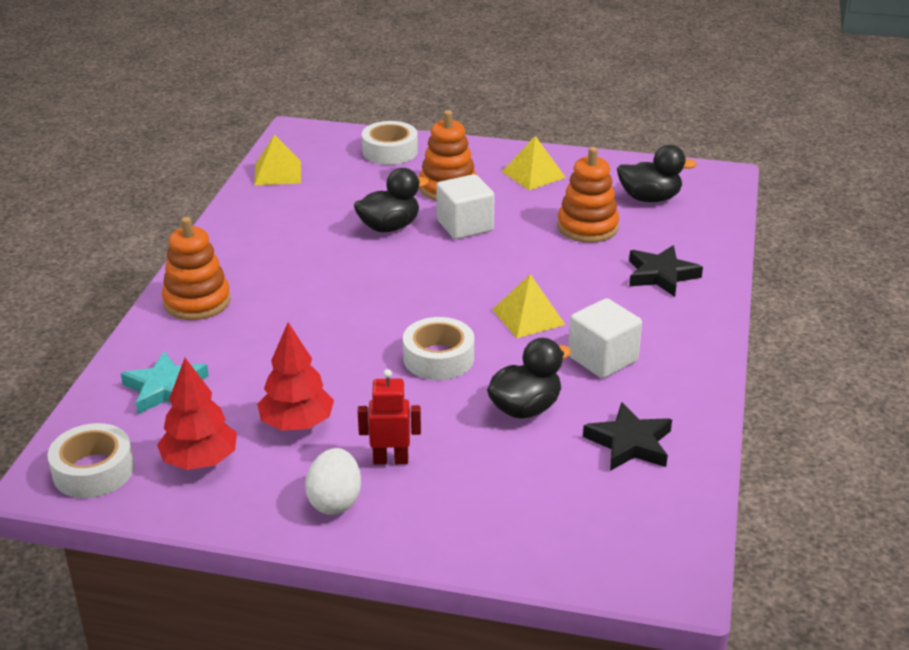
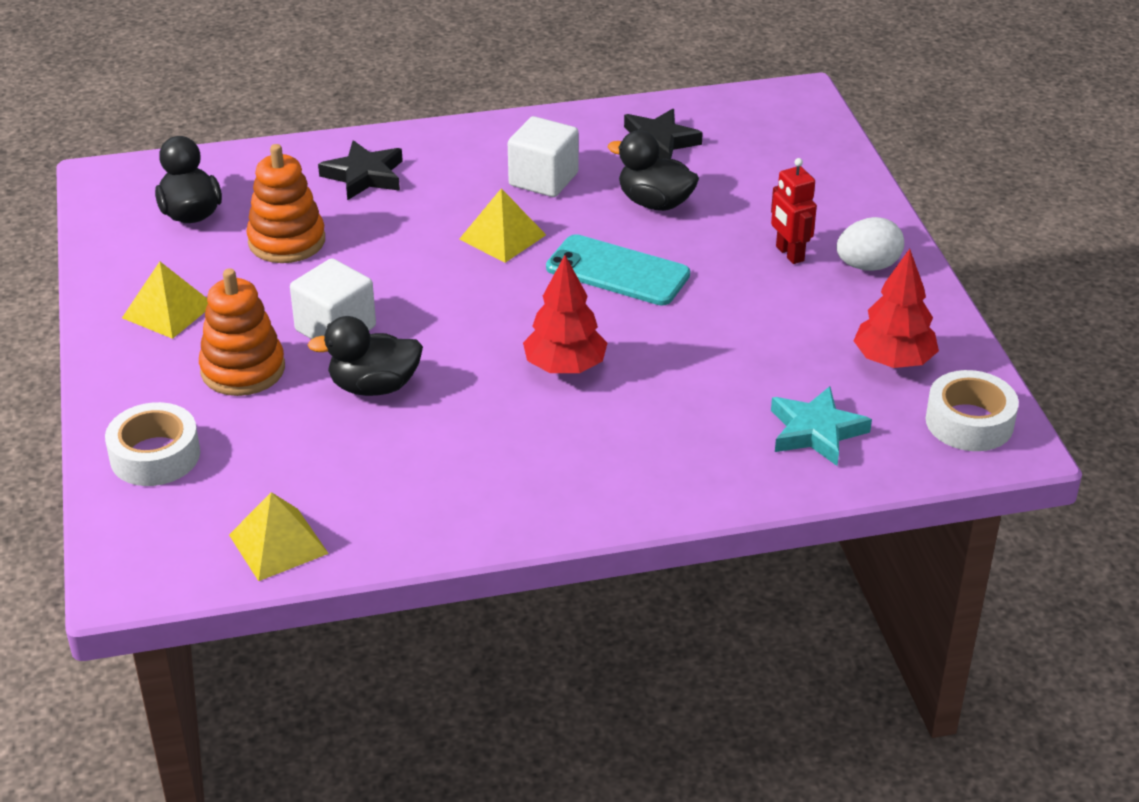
camera: 115 degrees left, 5 degrees up
orange stacking toy [162,217,231,320] -> none
red tree [257,322,334,431] -> red tree moved to [523,255,608,373]
black duck [354,168,429,232] -> black duck turned 45 degrees counterclockwise [307,316,423,396]
white tape [403,317,474,380] -> turquoise phone [546,234,690,306]

